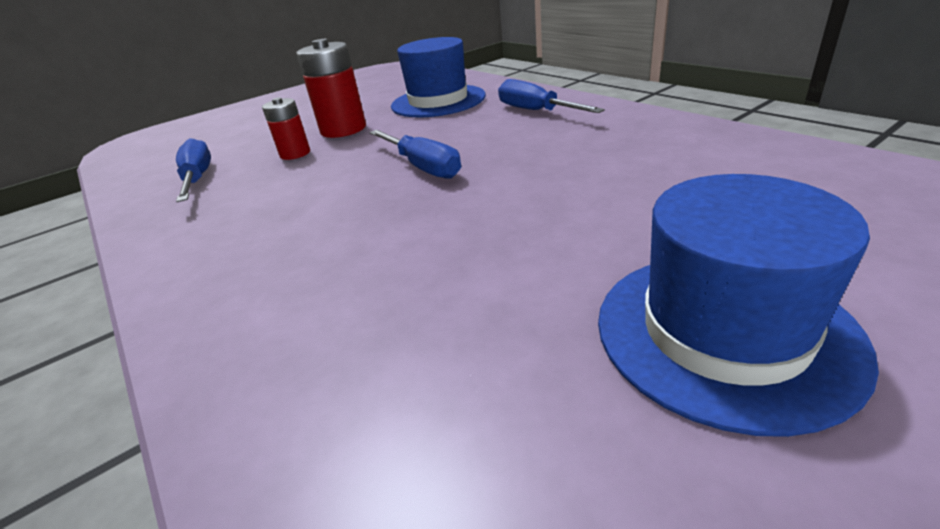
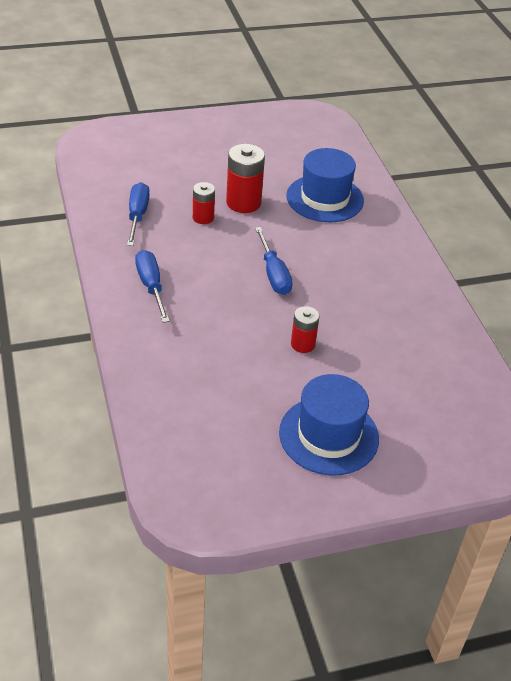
camera: 15 degrees right, 10 degrees up
blue screwdriver [498,79,605,113] -> blue screwdriver moved to [135,250,170,323]
none -> red battery [291,306,320,353]

